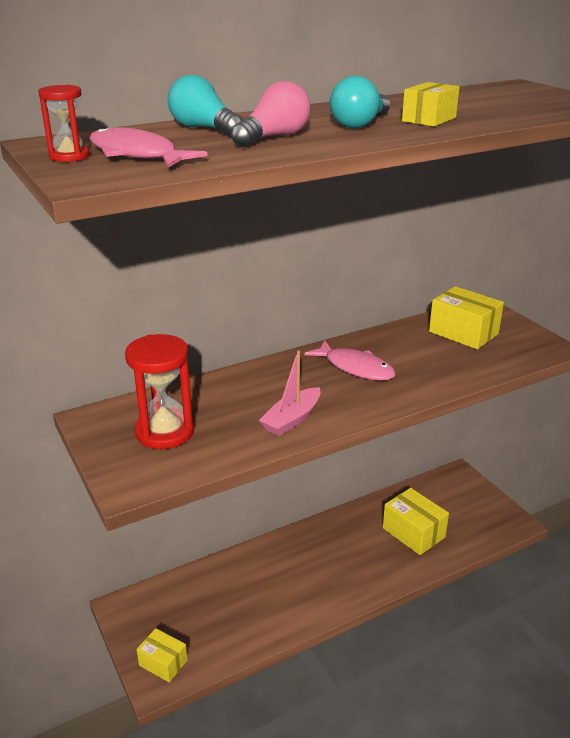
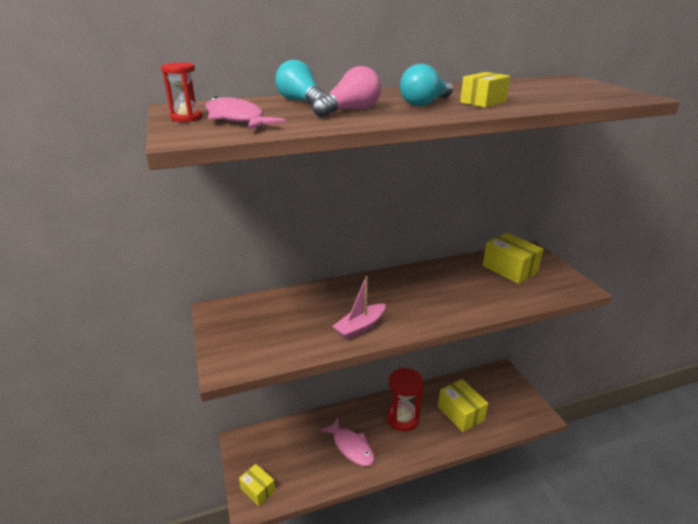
camera: 10 degrees right, 0 degrees up
red hourglass [125,334,194,449] -> red hourglass moved to [387,368,423,431]
pink fish [304,341,396,381] -> pink fish moved to [320,418,374,466]

